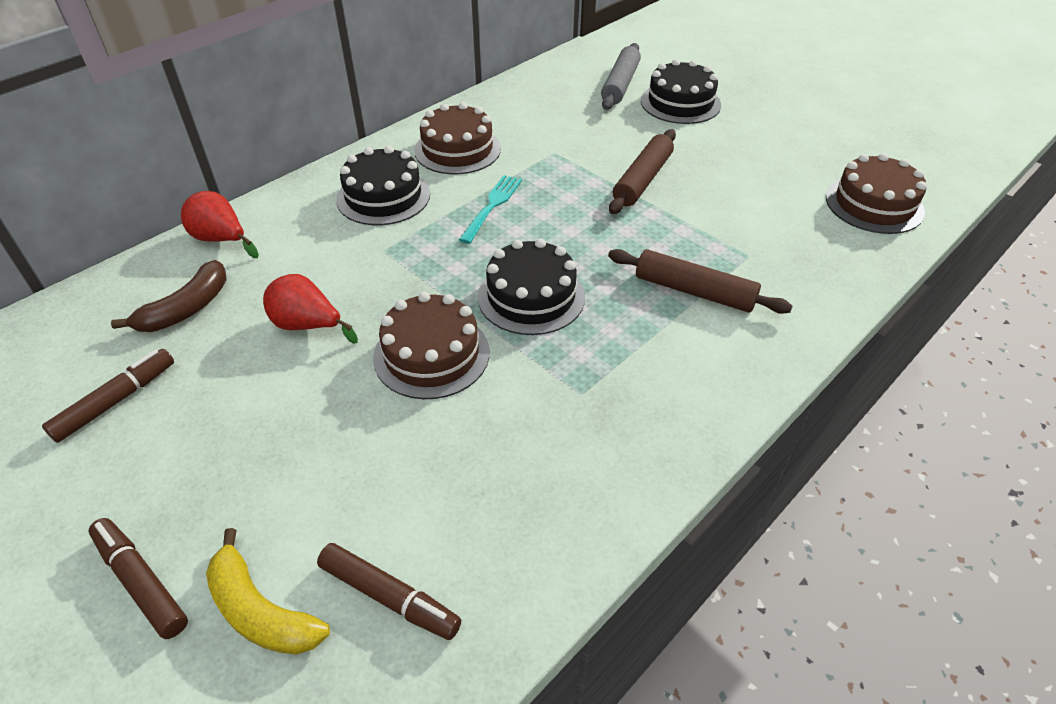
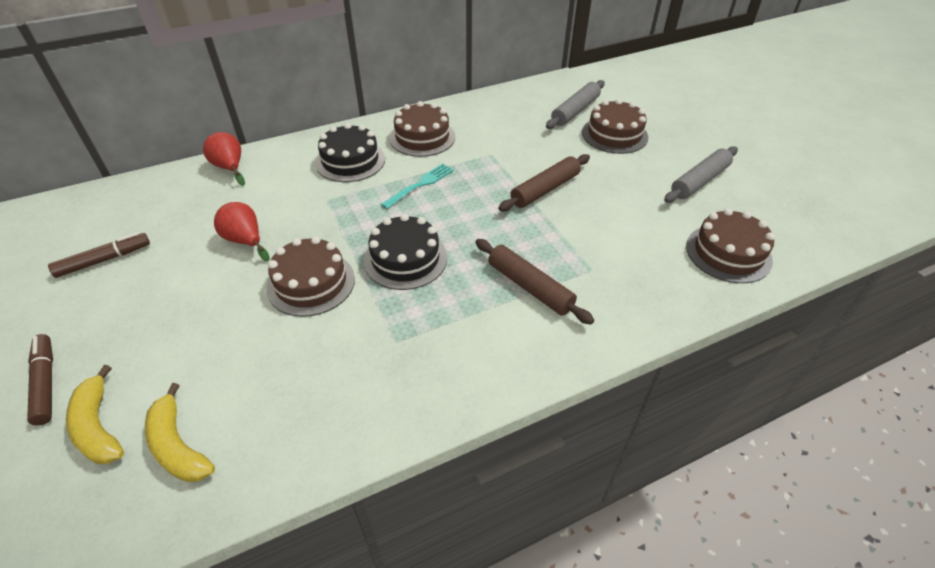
camera: 20 degrees right, 0 degrees up
brown banana [111,260,227,332] -> none
brown marker [317,543,461,640] -> yellow banana [145,383,215,482]
black cake [641,59,721,124] -> brown cake [582,99,648,154]
none -> grey rolling pin [664,146,738,203]

